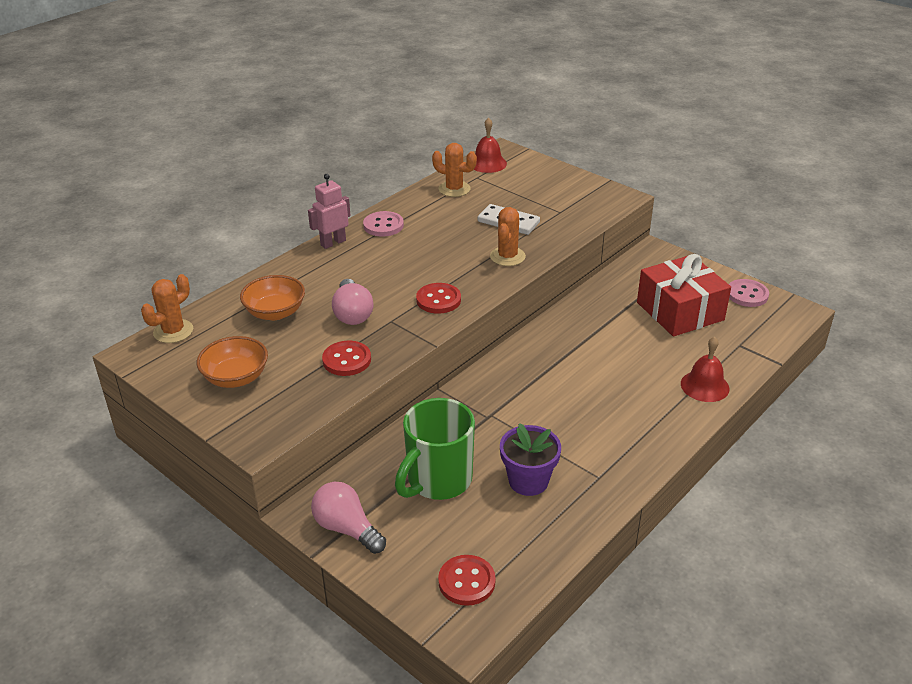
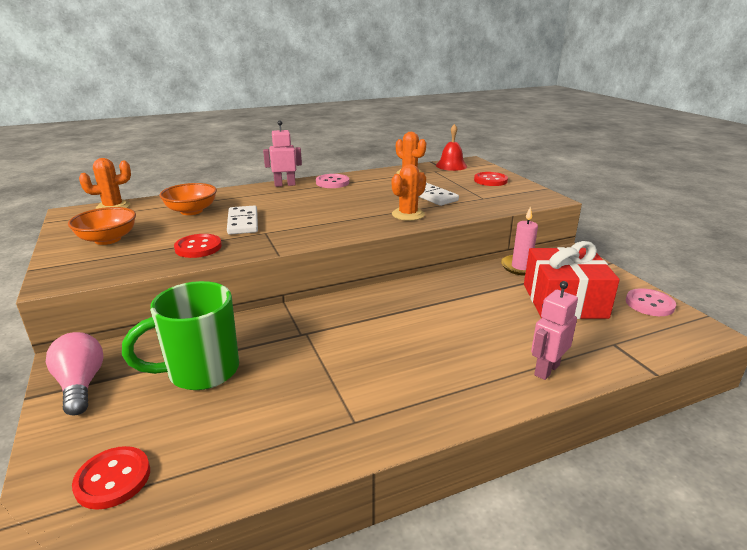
camera: 25 degrees right, 10 degrees down
pink light bulb [332,279,373,325] -> white domino [227,205,258,235]
red button [416,283,461,314] -> red button moved to [474,172,508,186]
purple flower pot [500,423,561,496] -> none
red bell [681,337,729,402] -> pink robot [531,281,578,380]
none -> pink candle [501,206,538,276]

